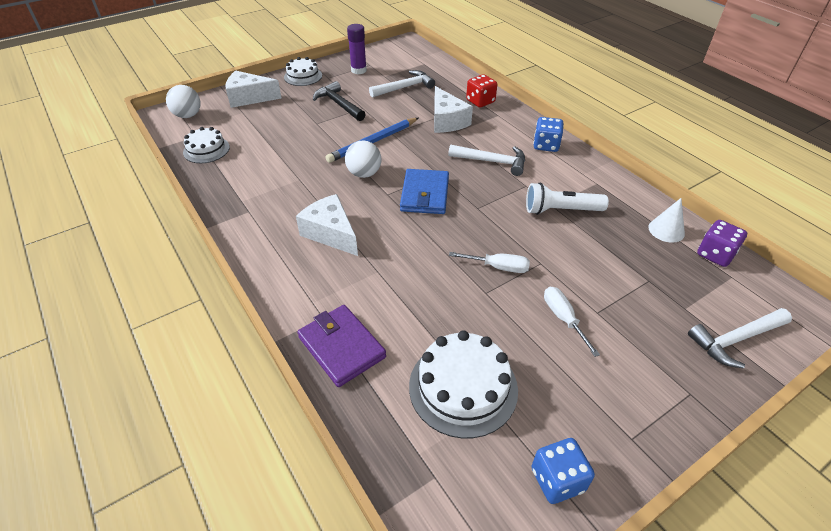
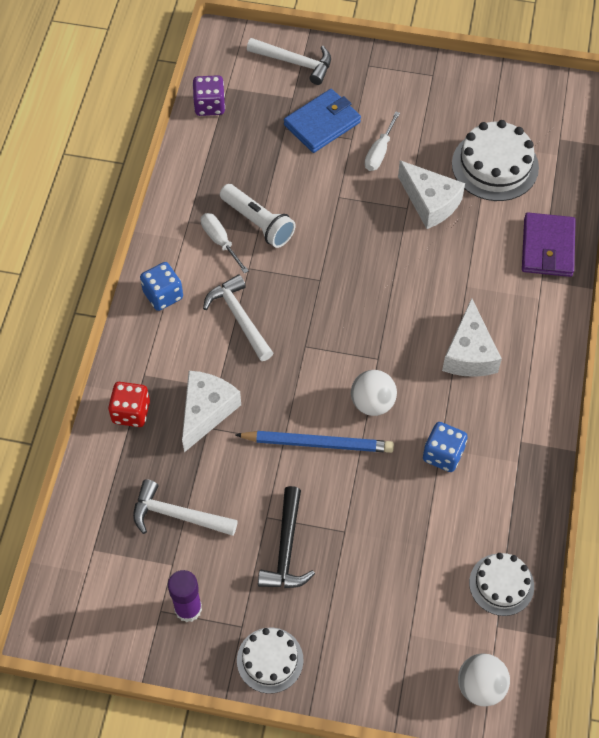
camera: 135 degrees left, 15 degrees up
white cheese [225,70,281,108] -> white cheese moved to [398,160,465,229]
blue wallet [400,169,449,214] -> blue wallet moved to [284,89,361,153]
white screwdriver [449,252,530,273] -> white screwdriver moved to [201,213,249,274]
blue dice [531,438,595,504] -> blue dice moved to [423,422,468,472]
white cone [648,198,685,243] -> none

